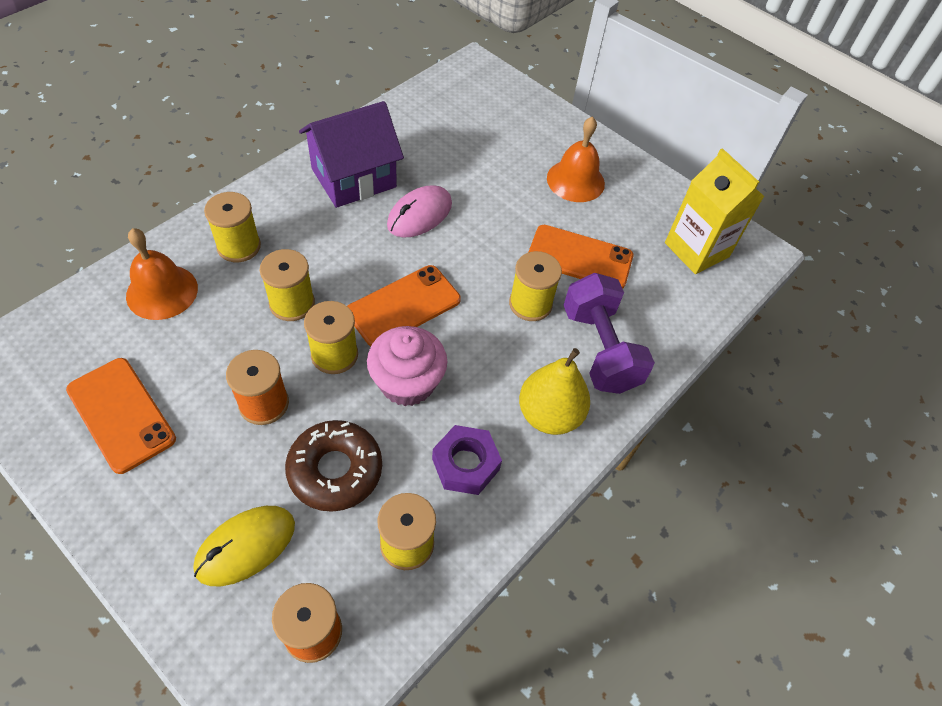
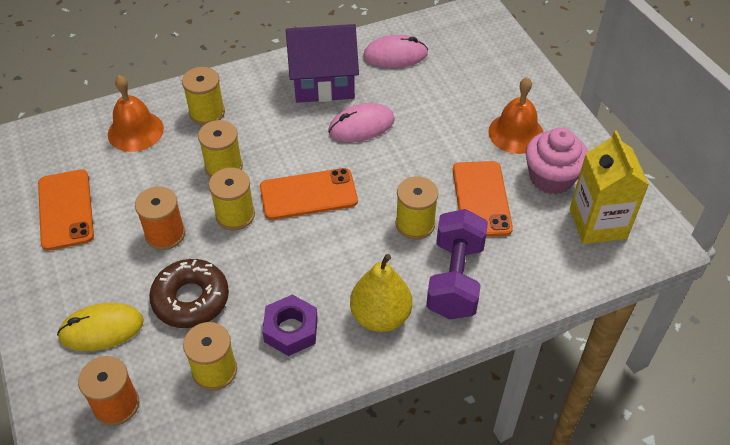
camera: 30 degrees right, 5 degrees down
pink cupcake [367,326,447,406] -> pink cupcake moved to [526,127,588,194]
orange phone [529,225,633,289] -> orange phone turned 45 degrees clockwise [453,161,513,237]
none -> pink mouse [363,35,428,68]

